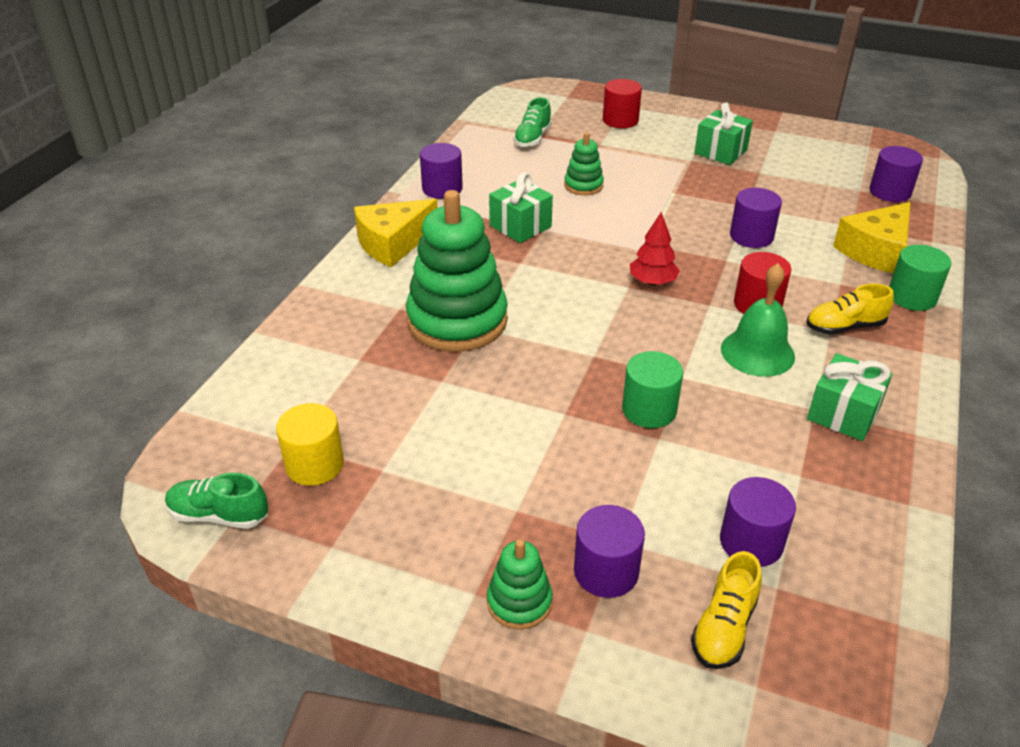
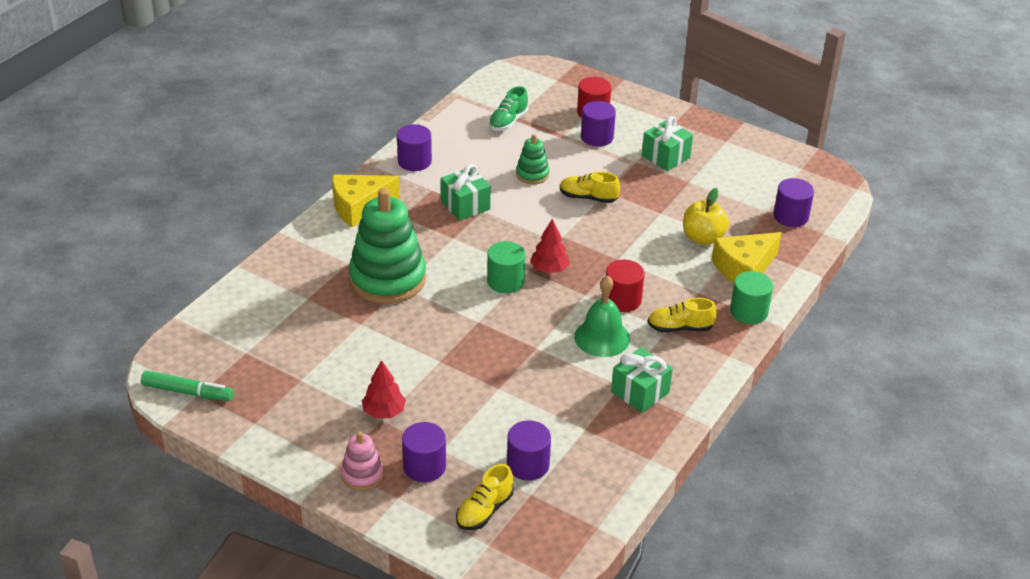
camera: 10 degrees right, 0 degrees up
green shoe [165,473,268,529] -> green marker [141,371,233,401]
yellow cylinder [276,403,344,486] -> none
green stacking toy [487,539,553,630] -> pink stacking toy [341,431,384,491]
green cylinder [622,351,683,428] -> green cylinder moved to [487,241,525,293]
purple cylinder [730,188,782,248] -> purple cylinder moved to [581,101,616,147]
none -> red tree [362,360,406,419]
none -> yellow shoe [560,172,620,203]
none -> yellow apple [683,188,729,245]

